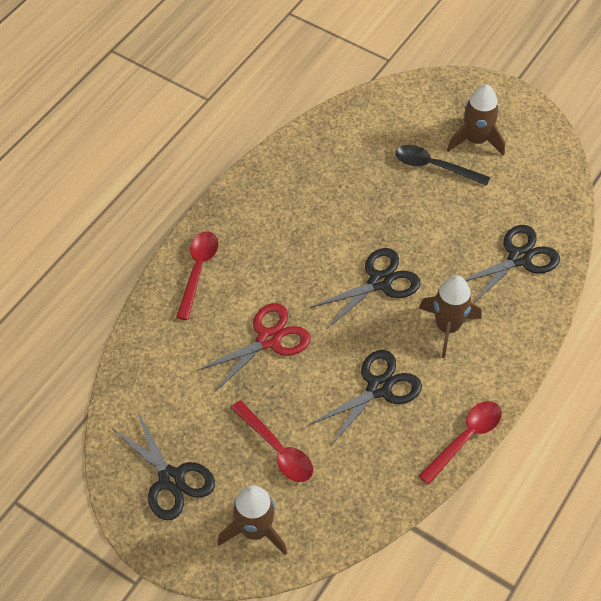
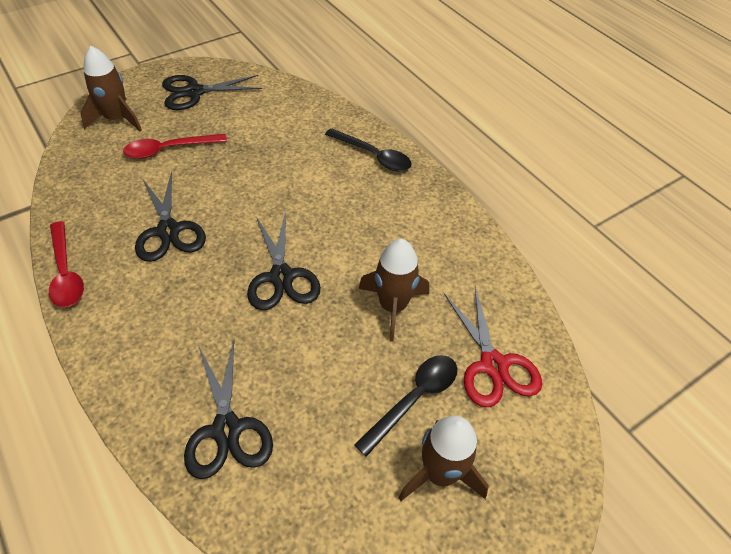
camera: 110 degrees right, 5 degrees down
red spoon [176,232,218,320] -> black spoon [325,128,411,171]
red scissors [197,303,311,392] -> red scissors moved to [444,287,542,408]
brown rocket [419,276,481,358] -> brown rocket moved to [358,239,429,342]

